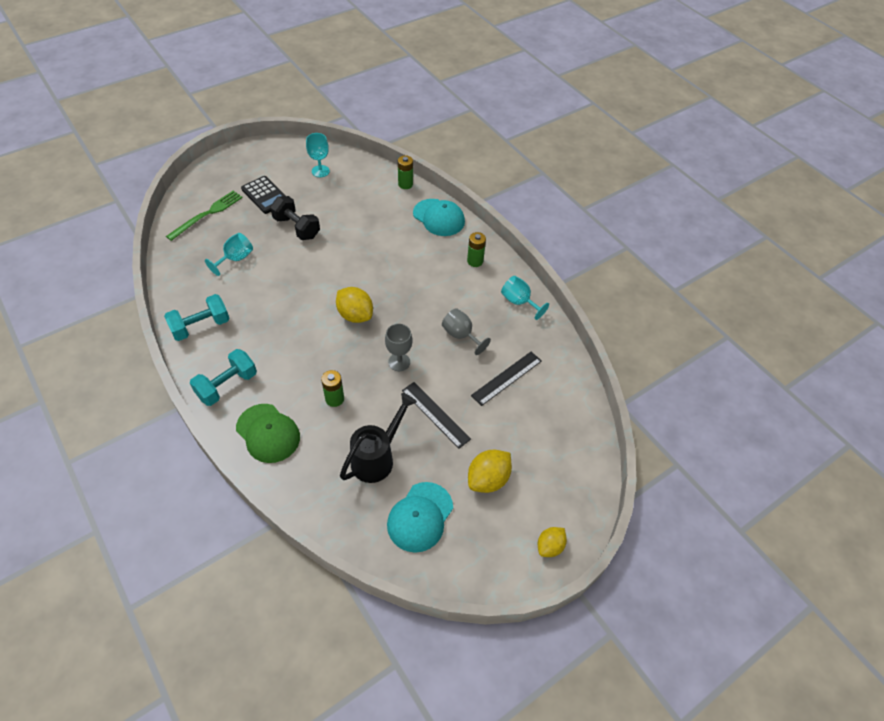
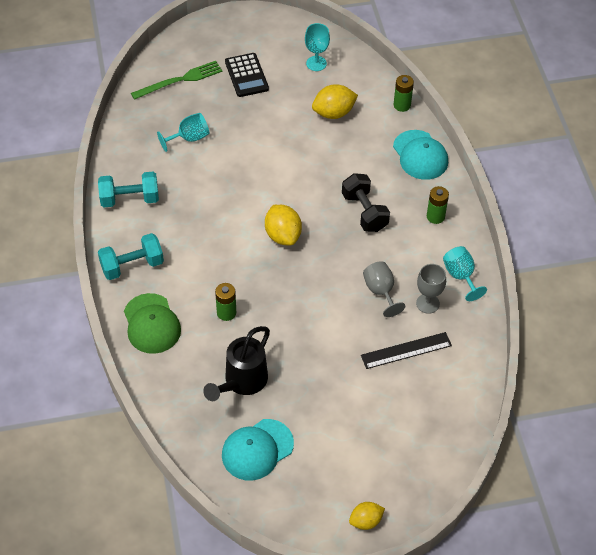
camera: 25 degrees right, 0 degrees up
black dumbbell [270,196,320,240] -> black dumbbell moved to [342,173,390,232]
black watering can [340,393,417,483] -> black watering can turned 150 degrees clockwise [203,326,270,401]
grey goblet [385,324,413,371] -> grey goblet moved to [416,264,446,314]
black ruler [402,382,471,448] -> none
yellow lemon [468,450,512,493] -> yellow lemon moved to [312,84,358,119]

